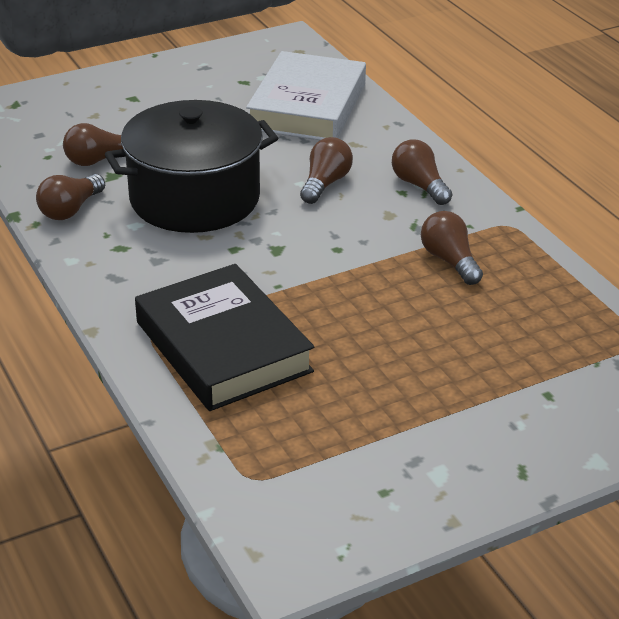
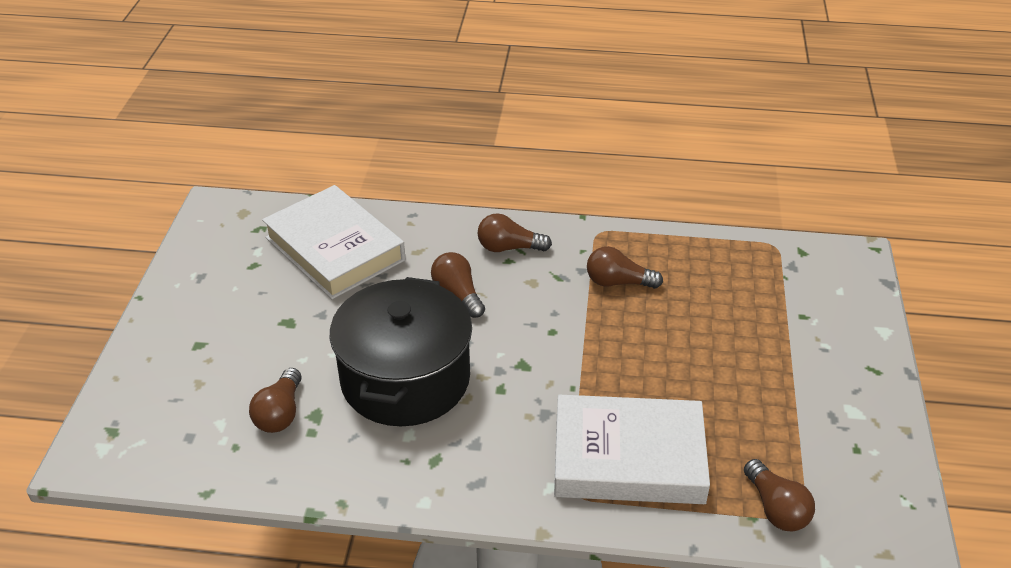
camera: 55 degrees left, 5 degrees up
brown light bulb [36,174,105,220] -> brown light bulb moved to [744,459,815,532]
black book [135,264,314,411] -> white book [554,395,710,504]

